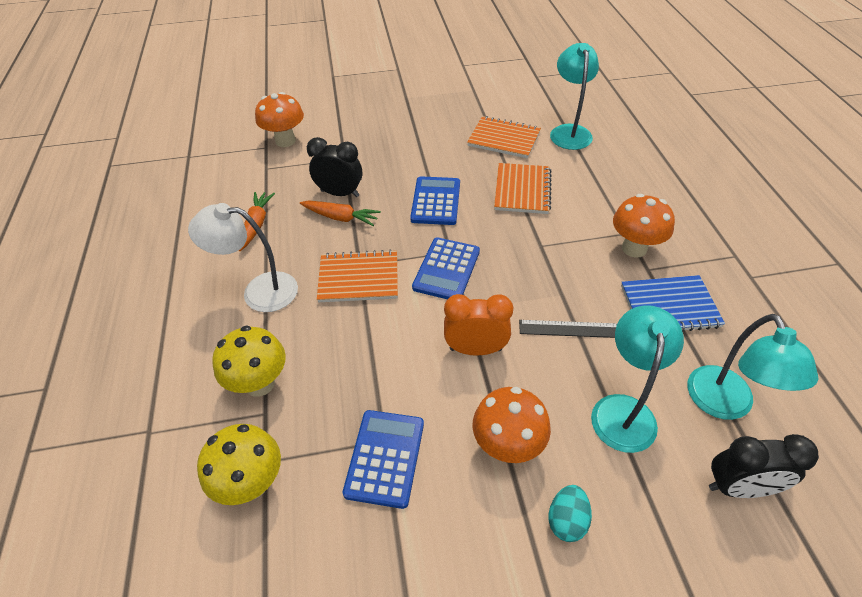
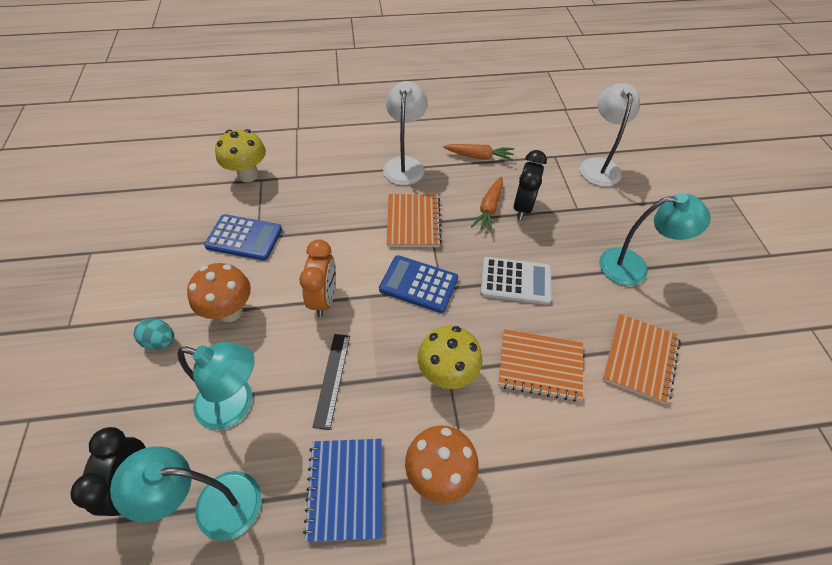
camera: 90 degrees right, 5 degrees up
yellow mushroom [212,325,286,397] -> yellow mushroom moved to [417,326,482,389]
orange mushroom [255,92,304,147] -> white lamp [580,83,640,186]
blue calculator [410,176,460,225] -> white calculator [480,257,552,305]
turquoise lamp [550,43,599,150] -> turquoise lamp moved to [599,193,711,286]

